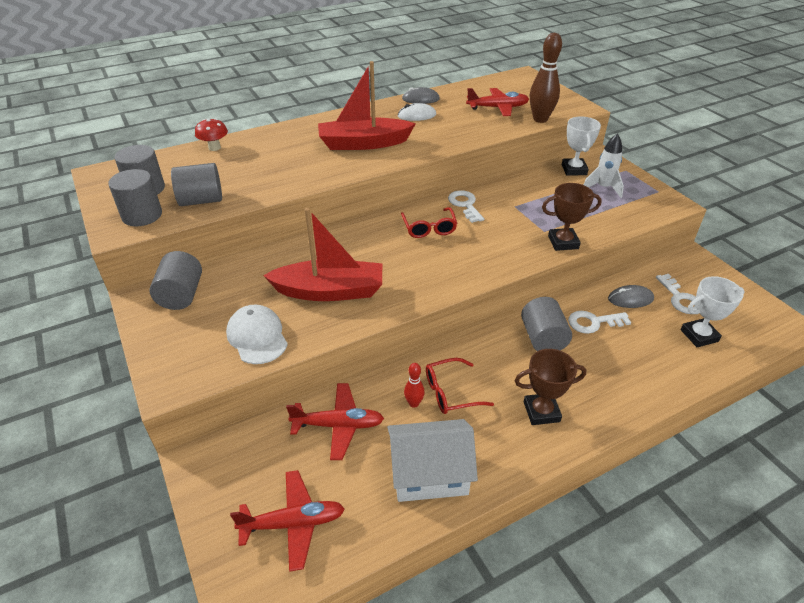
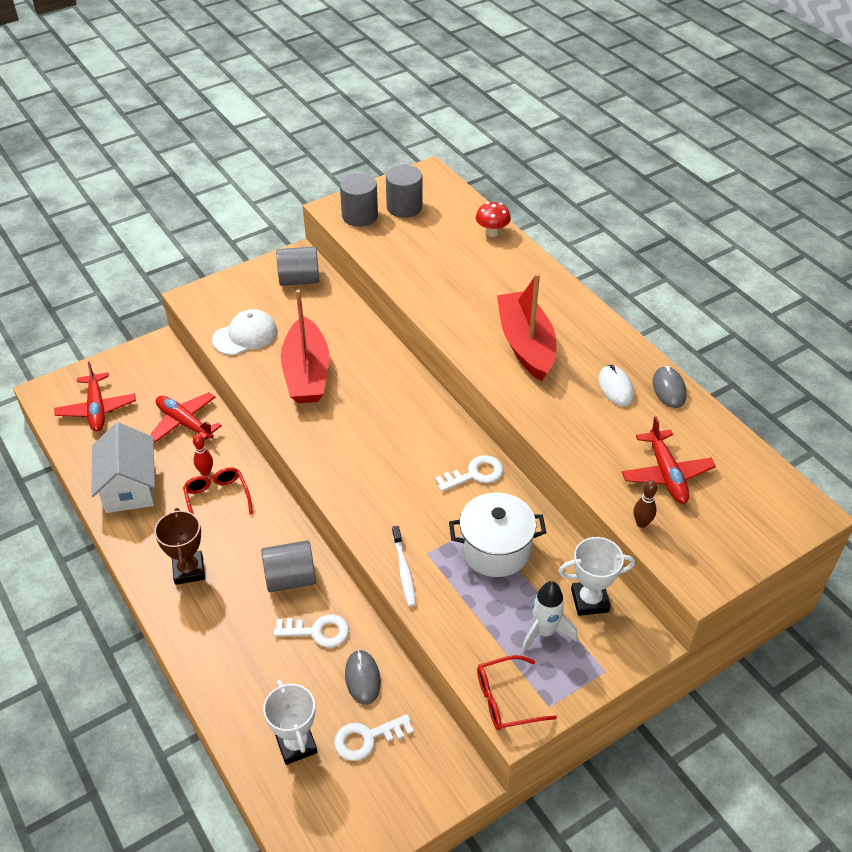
camera: 85 degrees right, 5 degrees up
grey cylinder [171,163,222,206] -> none
red plane [286,383,384,460] -> red plane turned 135 degrees clockwise [150,392,222,443]
red glasses [401,207,457,238] -> red glasses moved to [477,655,557,730]
brown bowling pin [530,33,562,123] -> brown bowling pin [634,480,657,528], size x0.50
brown trophy [542,183,602,251] -> white toothbrush [392,526,416,607]
white key [568,311,631,334] -> white key turned 105 degrees clockwise [274,614,349,647]
none -> white pot [449,492,546,577]

